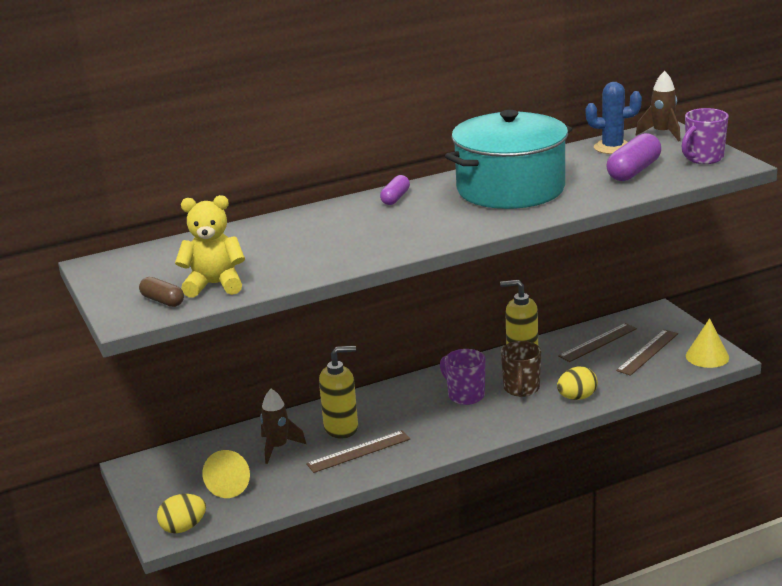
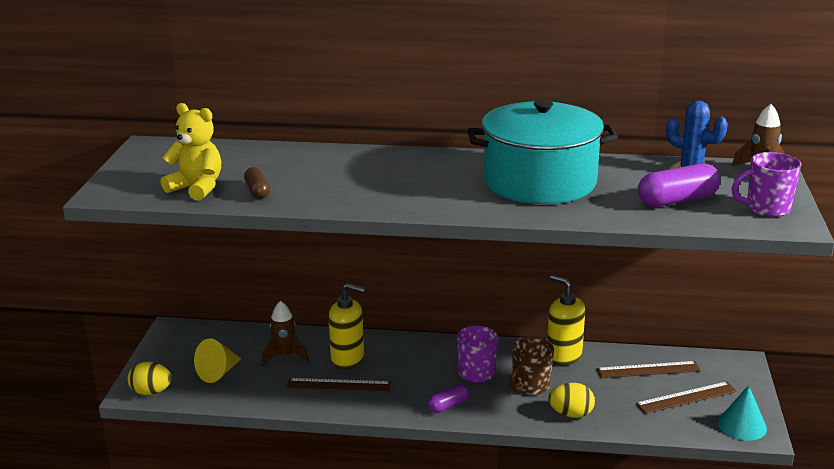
camera: 30 degrees right, 0 degrees up
brown capsule [139,277,184,307] -> brown capsule moved to [244,167,270,199]
purple capsule [380,175,410,205] -> purple capsule moved to [428,384,469,413]
yellow cone [686,318,729,368] -> turquoise cone [718,385,767,441]

